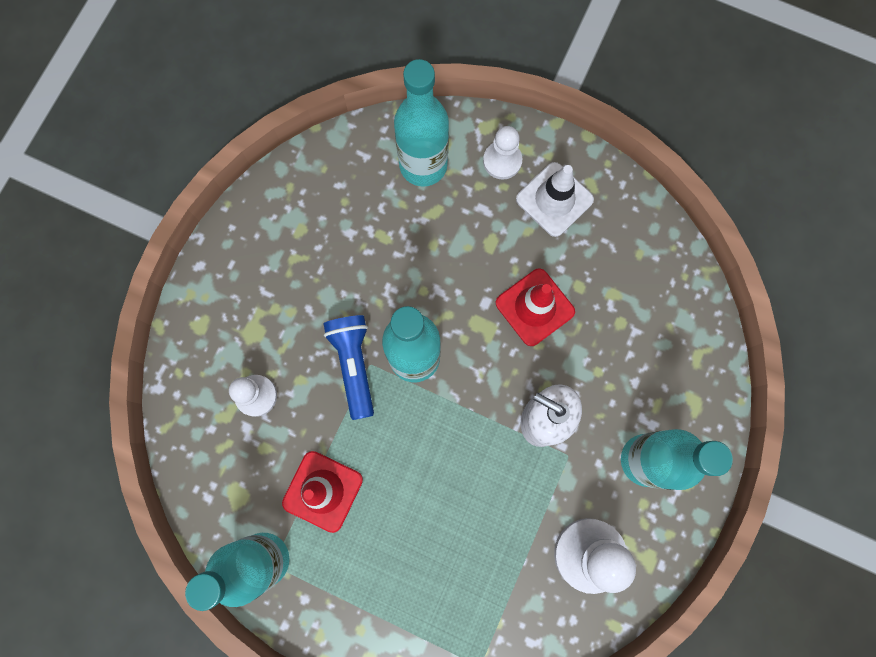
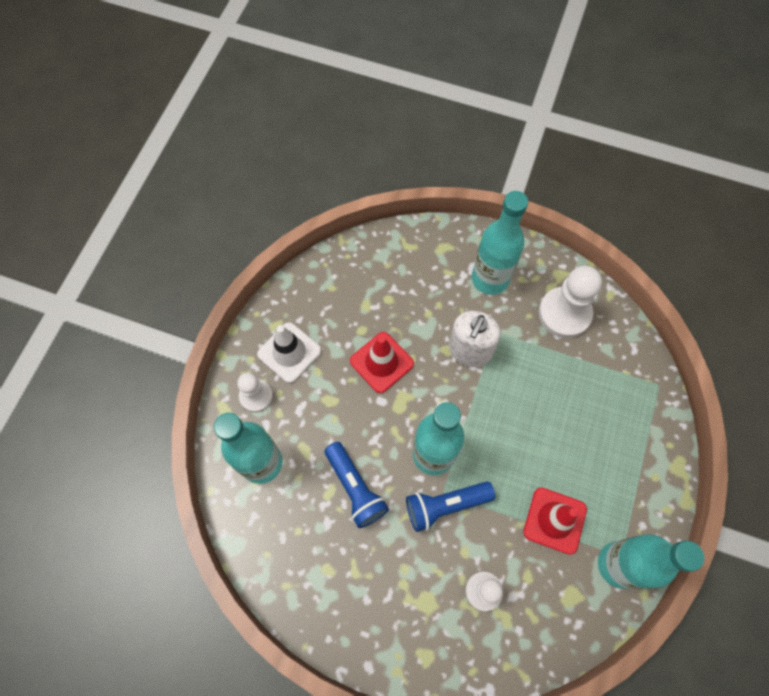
camera: 95 degrees left, 10 degrees down
none -> blue flashlight [325,442,389,528]

